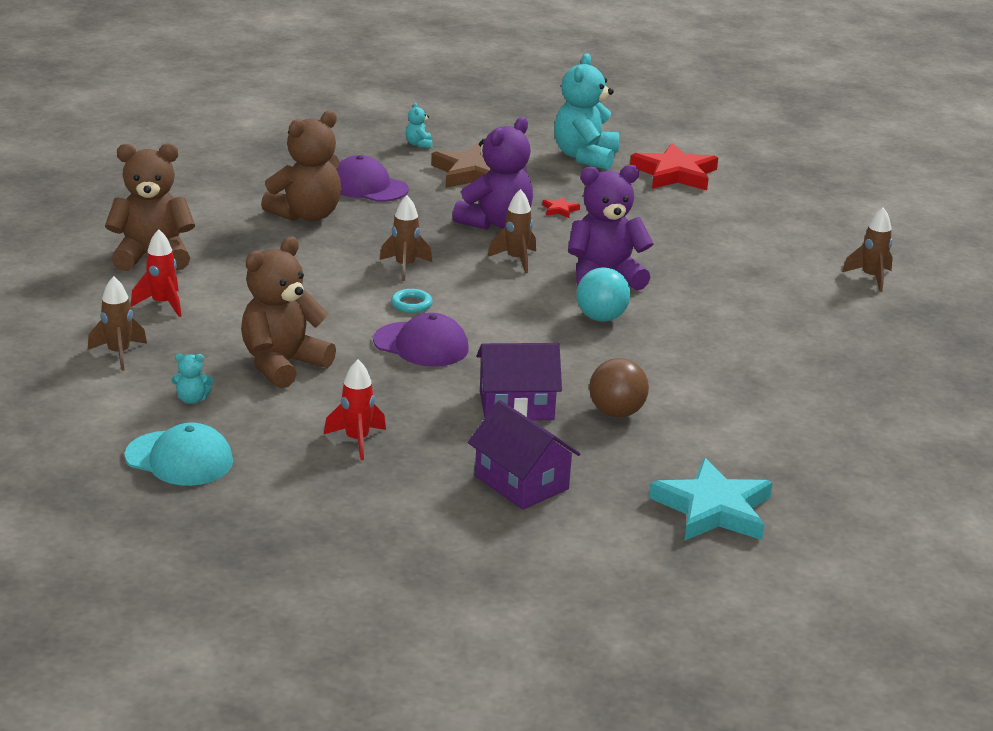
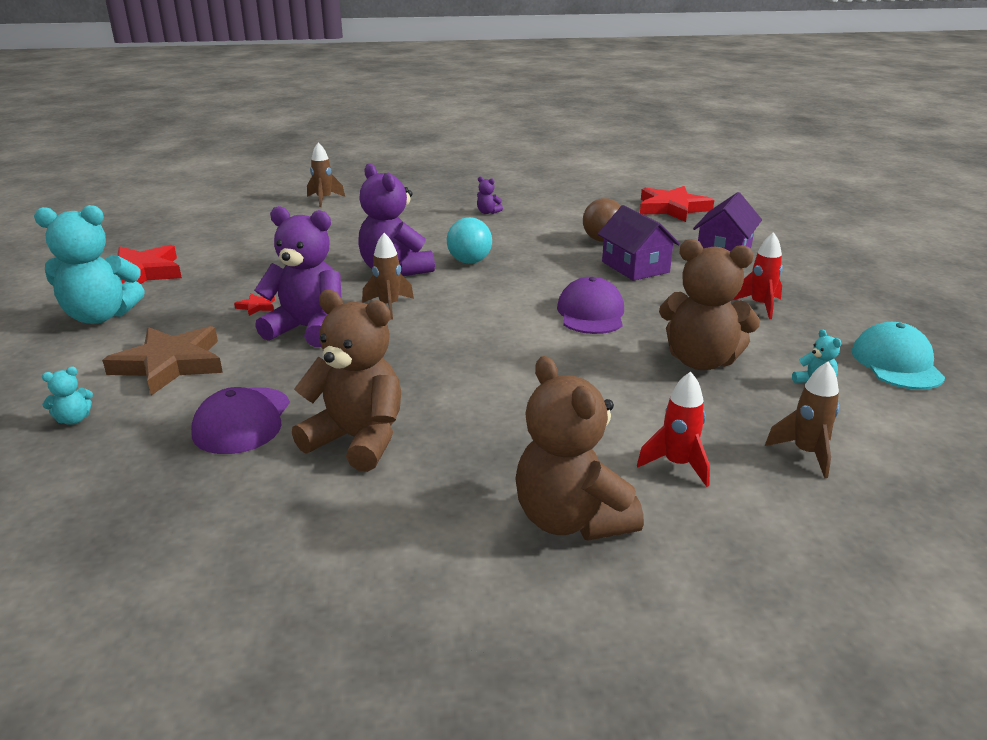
camera: 110 degrees left, 0 degrees up
brown rocket [380,196,432,281] -> none
turquoise ring [391,289,433,313] -> none
turquoise star [649,458,773,541] -> red star [640,186,714,222]
none -> purple teddy bear [477,176,503,214]

